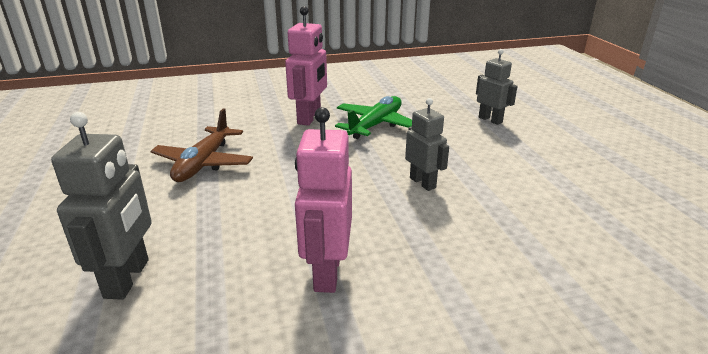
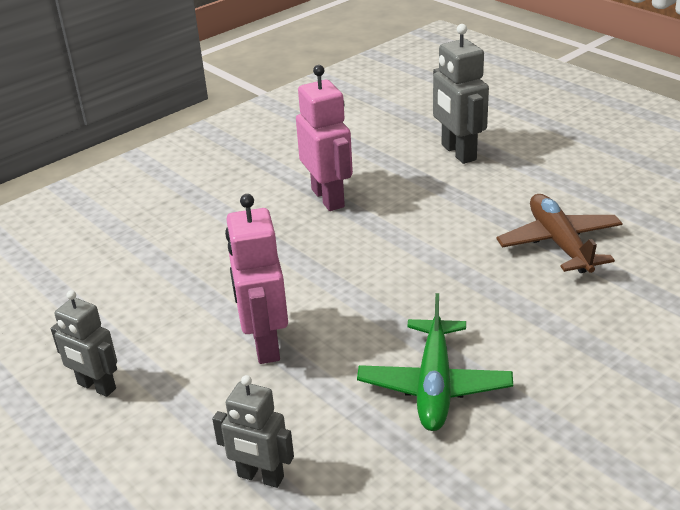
camera: 155 degrees right, 5 degrees up
pink robot [285,6,327,126] -> pink robot moved to [225,194,288,364]
grey robot [405,98,449,191] -> grey robot moved to [51,290,117,397]

